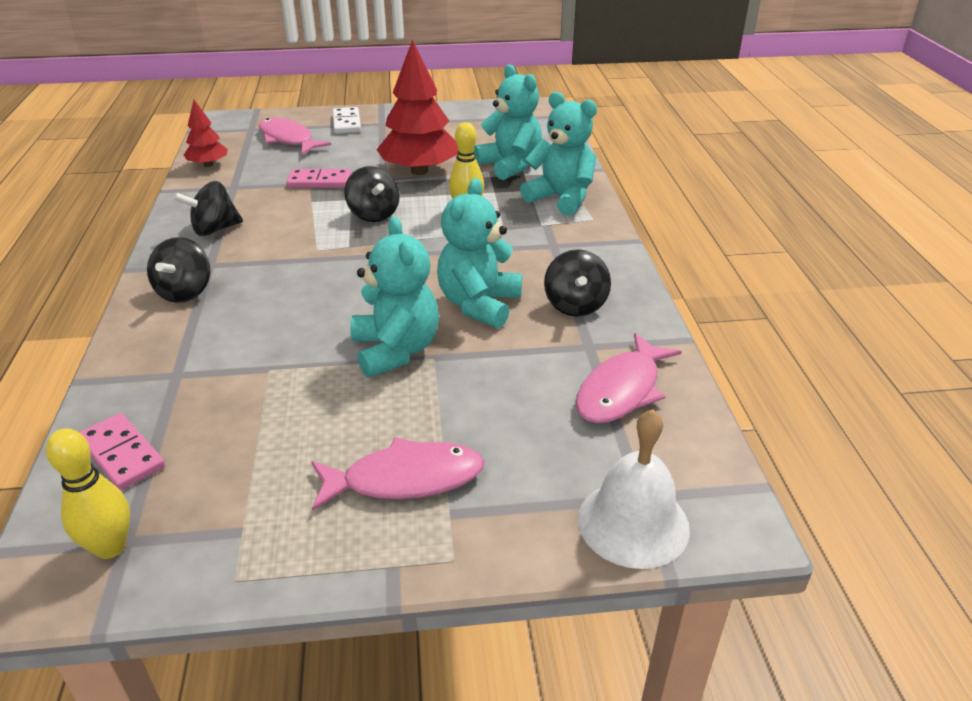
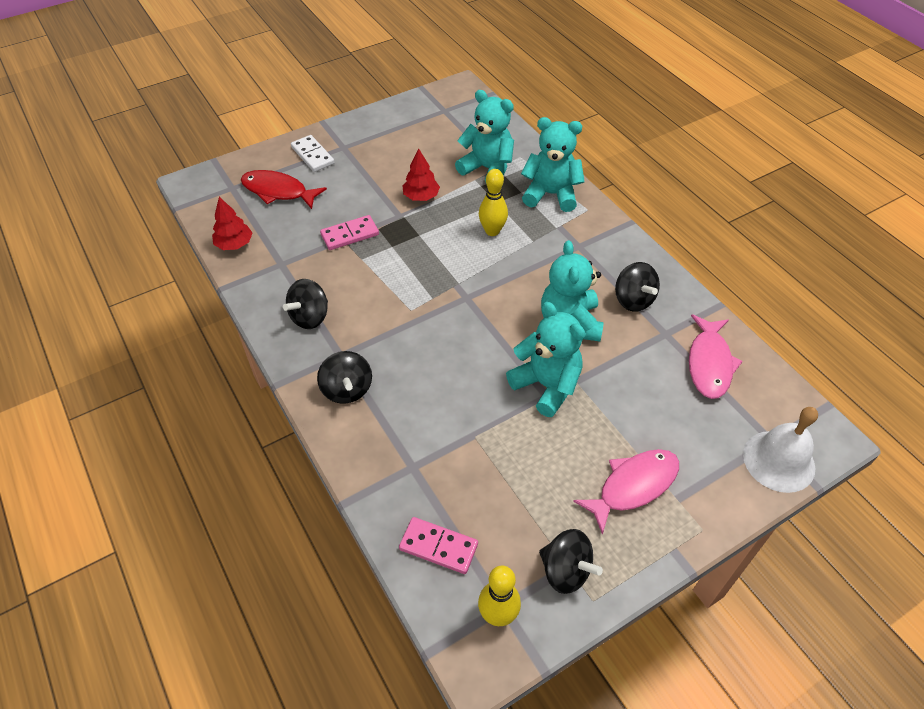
camera: 25 degrees left, 15 degrees up
pink fish [259,117,331,155] -> red fish [241,170,327,209]
black spinning top [344,166,400,222] -> black spinning top moved to [539,529,603,594]
red tree [376,39,458,175] -> red tree [402,149,440,201], size x0.53

